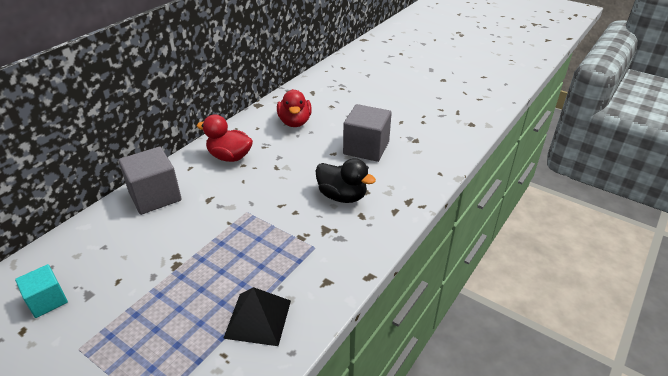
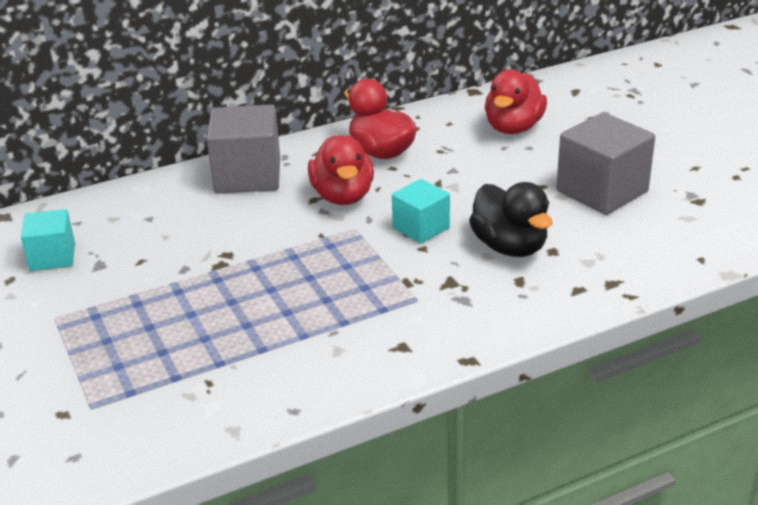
camera: 30 degrees right, 5 degrees down
black pyramid [223,287,291,346] -> none
none -> red duck [308,135,374,205]
none -> turquoise cube [392,179,450,244]

